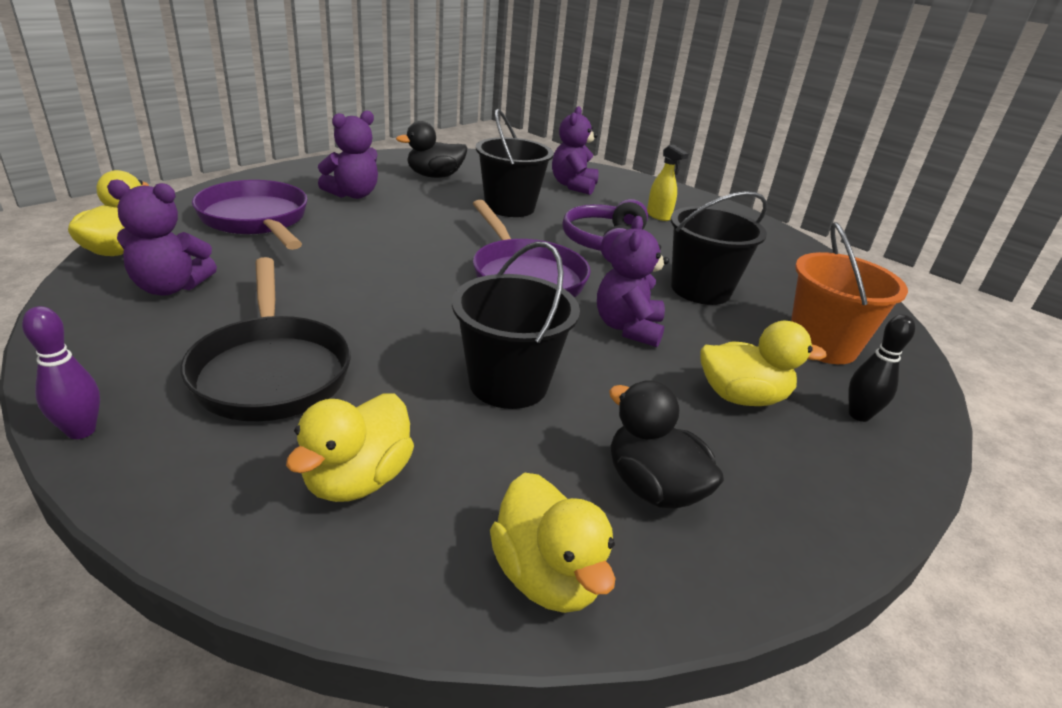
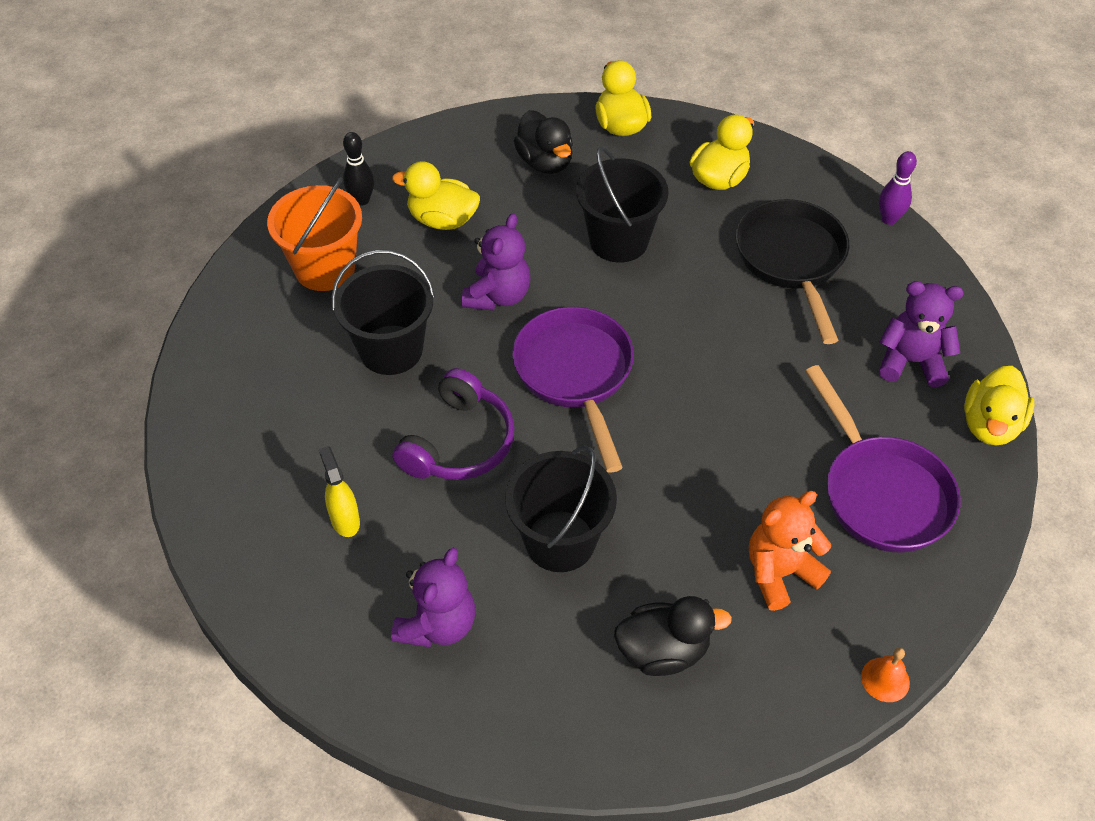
camera: 165 degrees left, 20 degrees up
purple teddy bear [318,110,378,199] -> orange teddy bear [749,491,831,611]
none -> orange bell [861,648,910,702]

